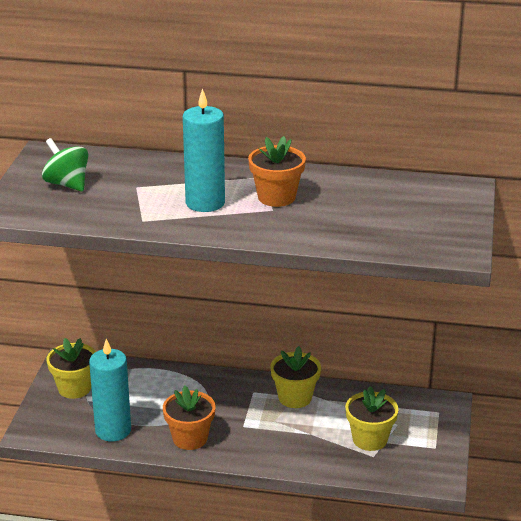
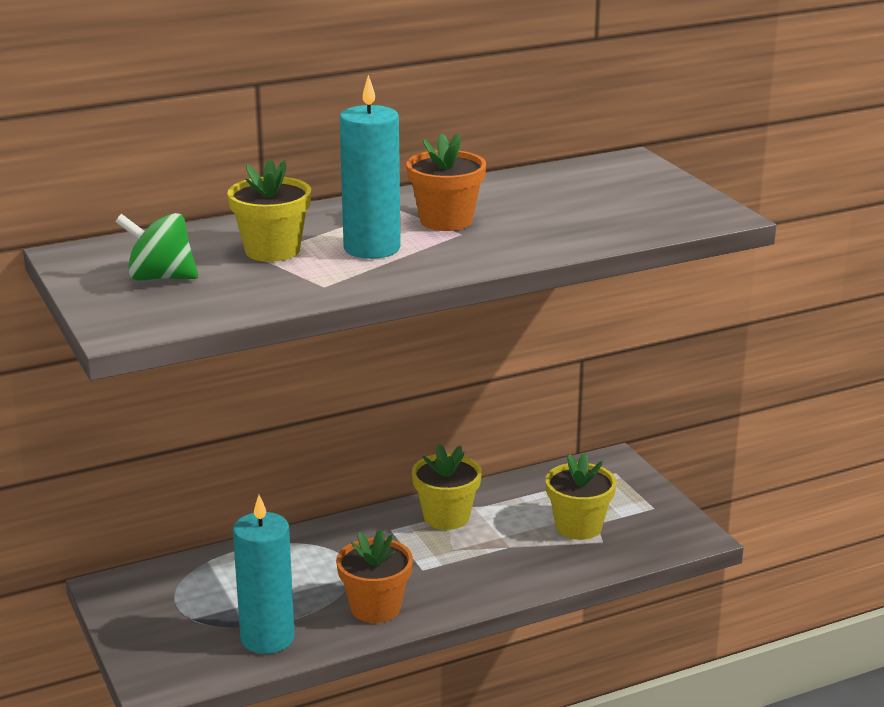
camera: 35 degrees left, 5 degrees down
yellow flower pot [47,338,96,399] -> yellow flower pot moved to [227,159,311,262]

